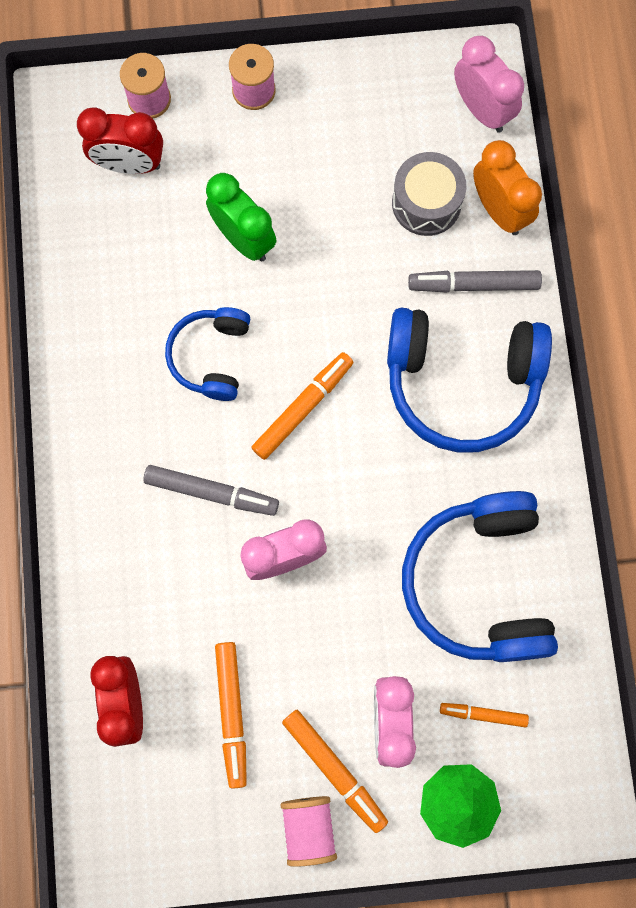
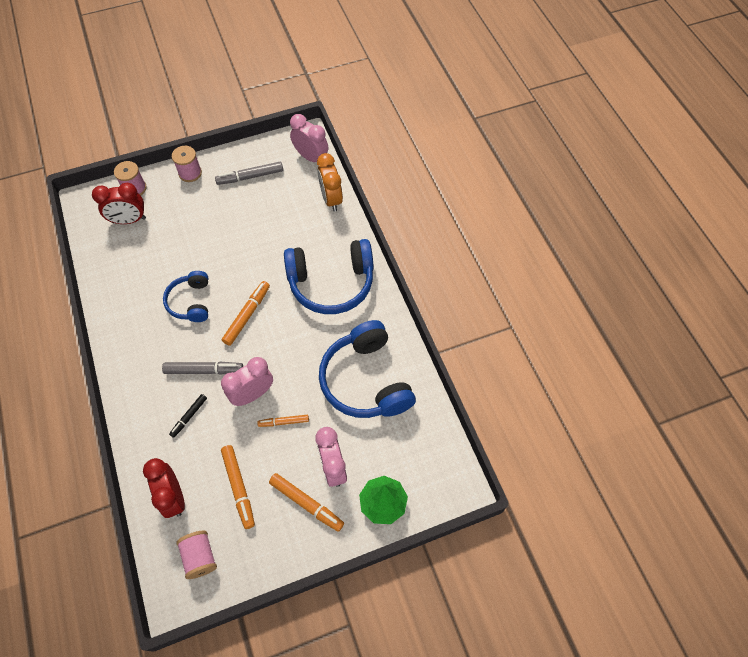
camera: 15 degrees left, 15 degrees down
green clock [206,173,277,262] -> none
pink spool [281,796,337,867] -> pink spool moved to [176,531,217,579]
grey drum [392,152,466,236] -> none
grey marker [408,270,542,293] -> grey marker moved to [215,162,283,185]
orange marker [440,703,529,727] -> orange marker moved to [257,415,309,427]
orange clock [473,140,542,235] -> orange clock turned 150 degrees counterclockwise [317,153,343,212]
none -> black marker [169,394,207,438]

